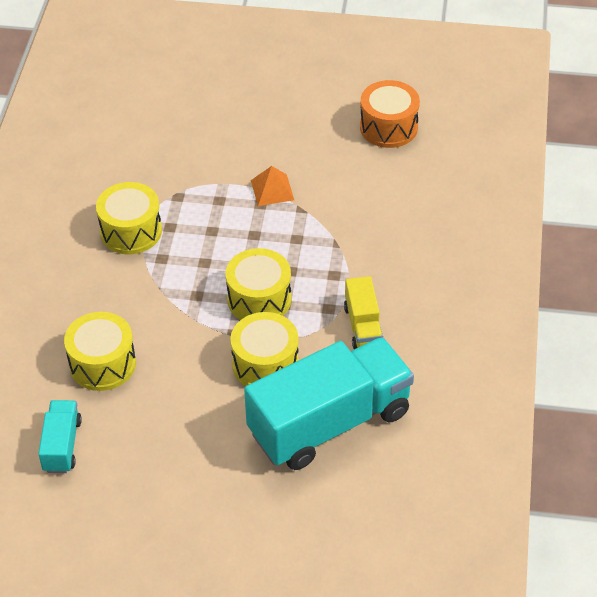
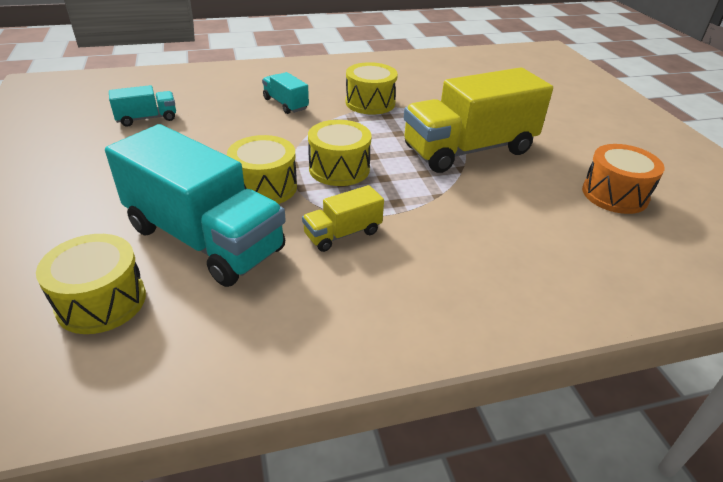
camera: 65 degrees right, 10 degrees down
yellow drum [64,312,136,391] -> yellow drum moved to [36,234,146,334]
orange pyramid [251,166,294,206] -> yellow truck [404,67,553,173]
none -> turquoise truck [262,72,309,114]

